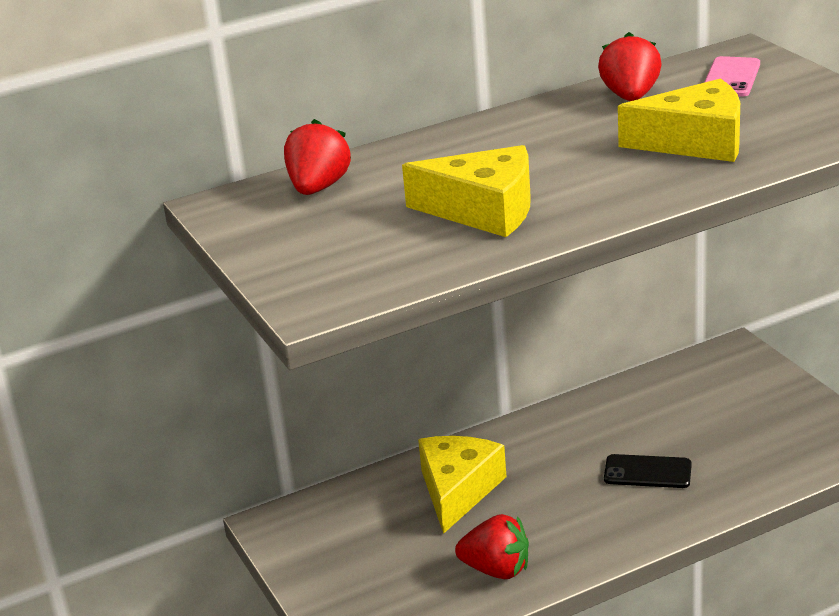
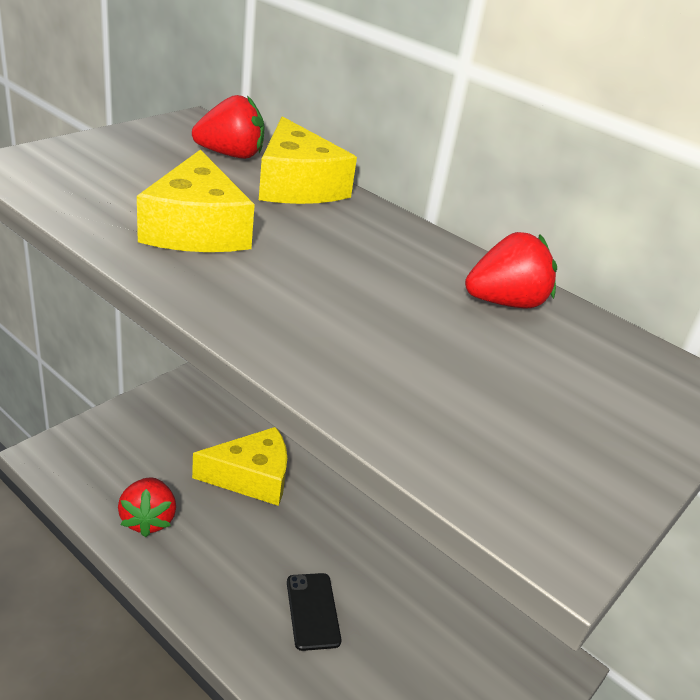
camera: 60 degrees right, 5 degrees up
yellow cheese [618,78,740,162] -> yellow cheese moved to [259,116,357,204]
pink phone [704,56,760,97] -> none

